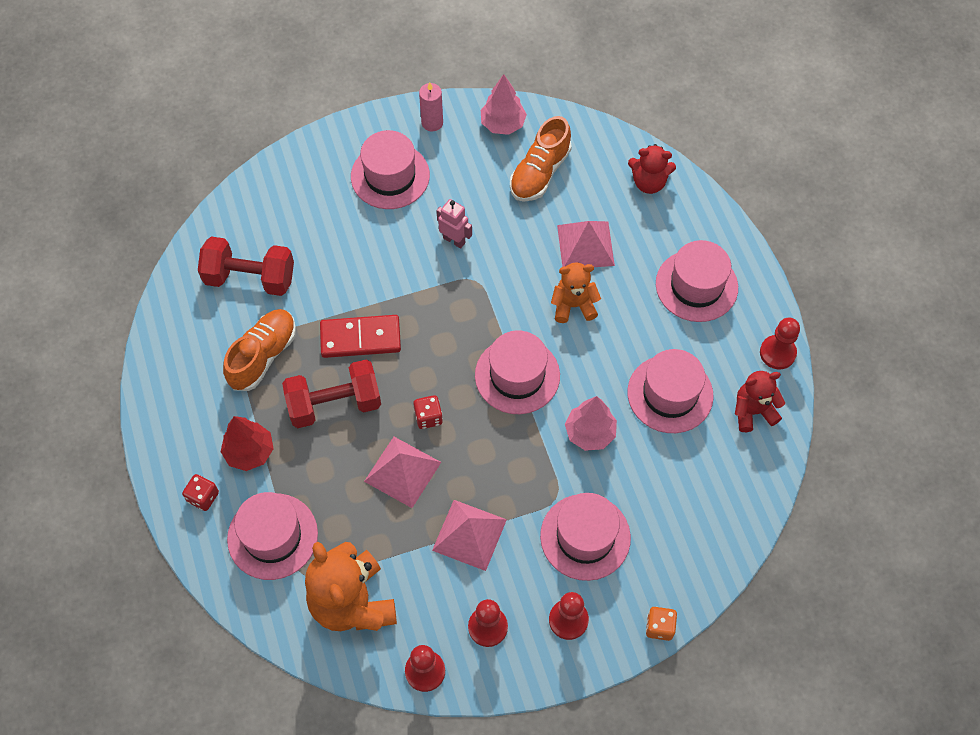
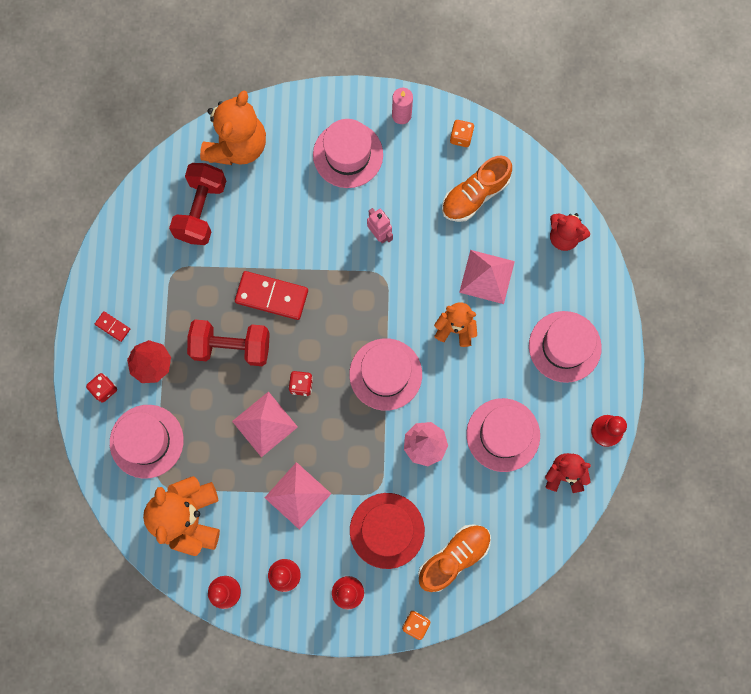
camera: 20 degrees right, 15 degrees up
red dumbbell [198,236,294,296] -> red dumbbell turned 75 degrees clockwise [169,163,226,245]
orange shoe [223,309,296,391] -> orange shoe moved to [418,524,491,592]
pink tree [481,74,527,135] -> orange dice [450,120,474,147]
pink hat [540,493,631,581] -> red hat [350,493,425,569]
none -> red domino [95,311,130,342]
none -> orange teddy bear [200,90,266,165]

